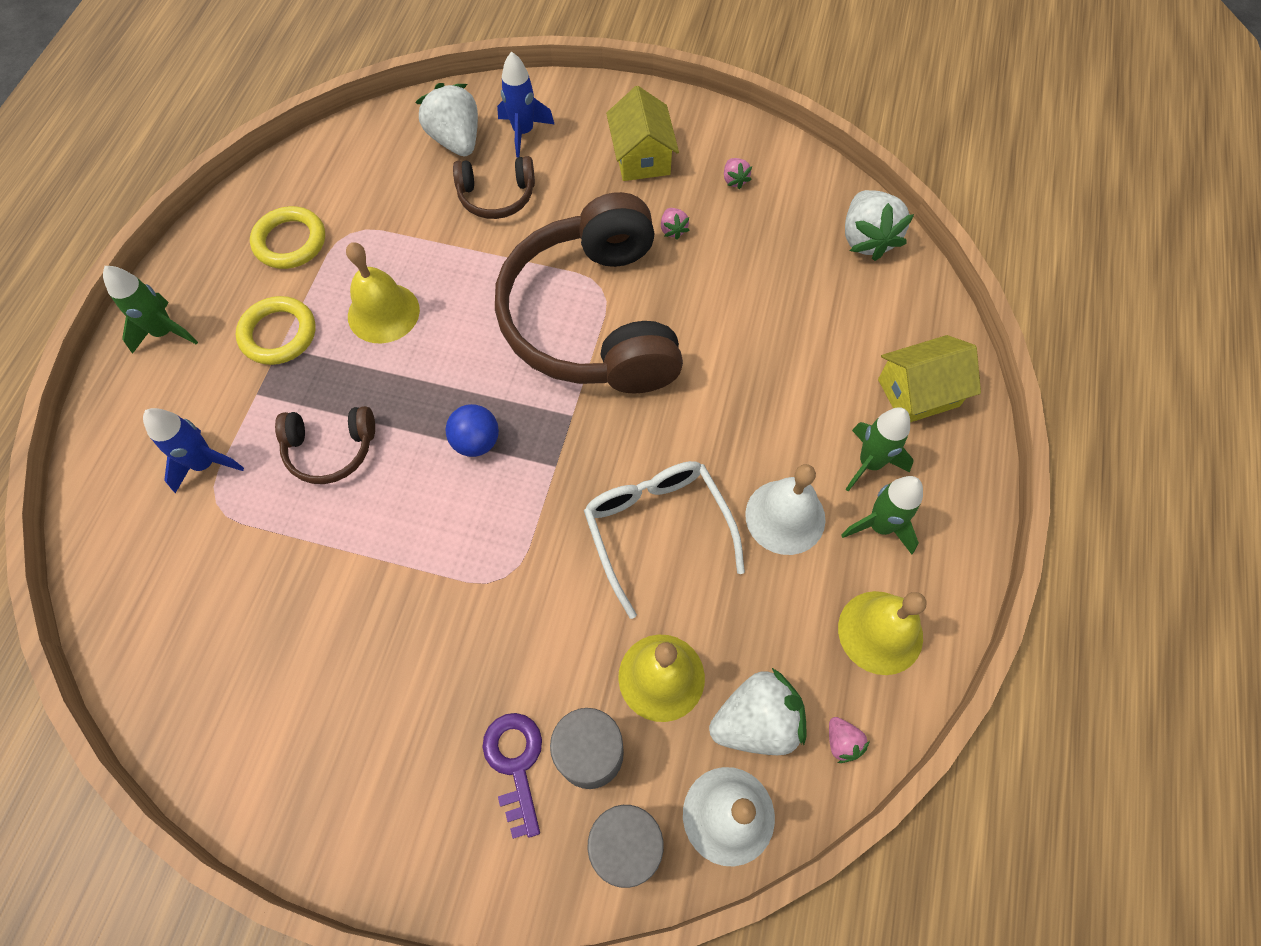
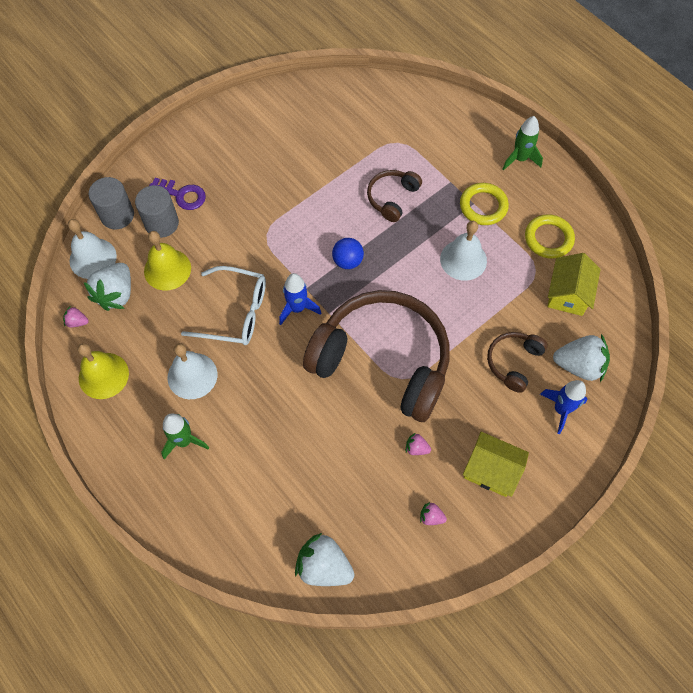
camera: 125 degrees right, 0 degrees up
blue rocket [143,408,244,493] -> blue rocket moved to [279,273,321,325]
yellow bell [346,242,420,344] -> white bell [440,221,487,281]
green rocket [841,476,923,554] -> none
yellow house [878,335,981,422] -> yellow house moved to [547,253,601,316]

